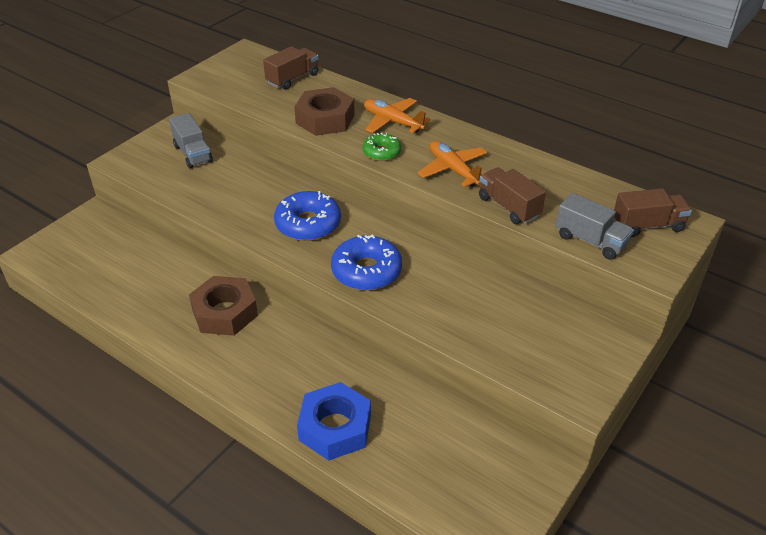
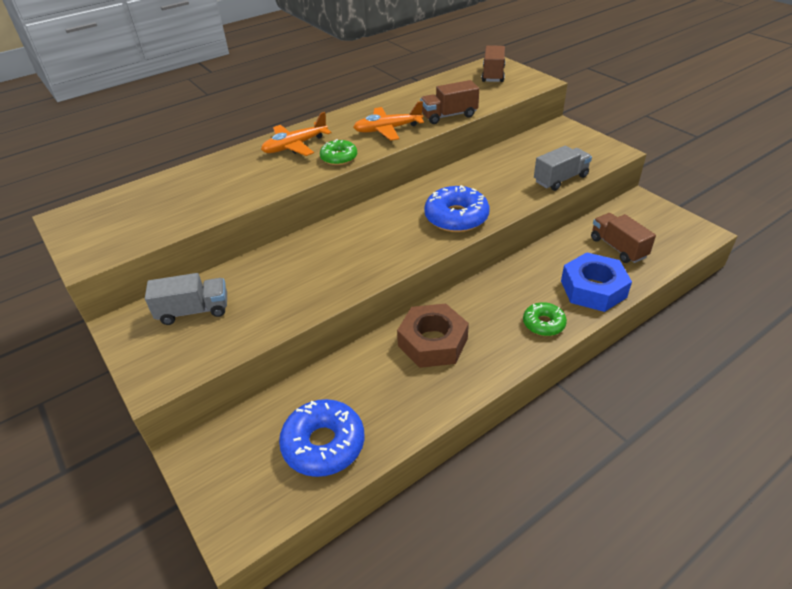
camera: 70 degrees left, 0 degrees up
brown truck [263,46,318,90] -> brown truck moved to [591,213,656,263]
blue donut [274,191,341,241] -> blue donut moved to [279,399,364,477]
brown nut [294,87,355,136] -> none
grey truck [556,193,634,260] -> grey truck moved to [534,146,592,191]
none -> green donut [523,302,567,336]

